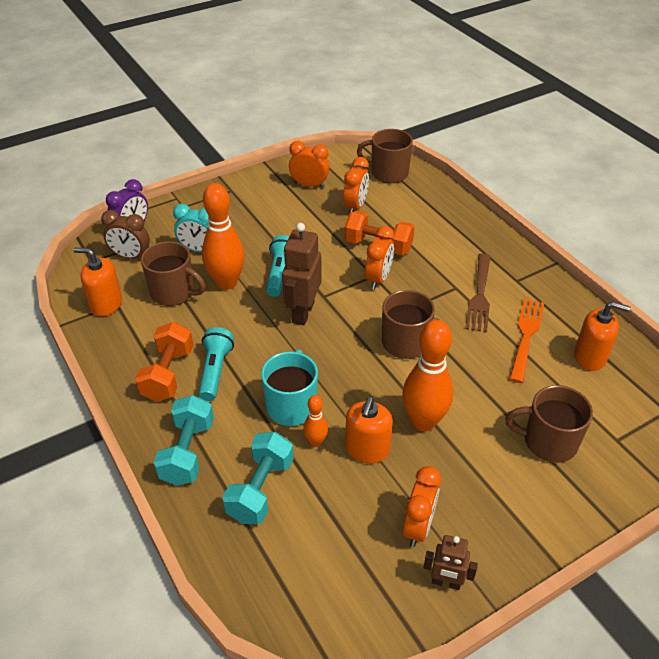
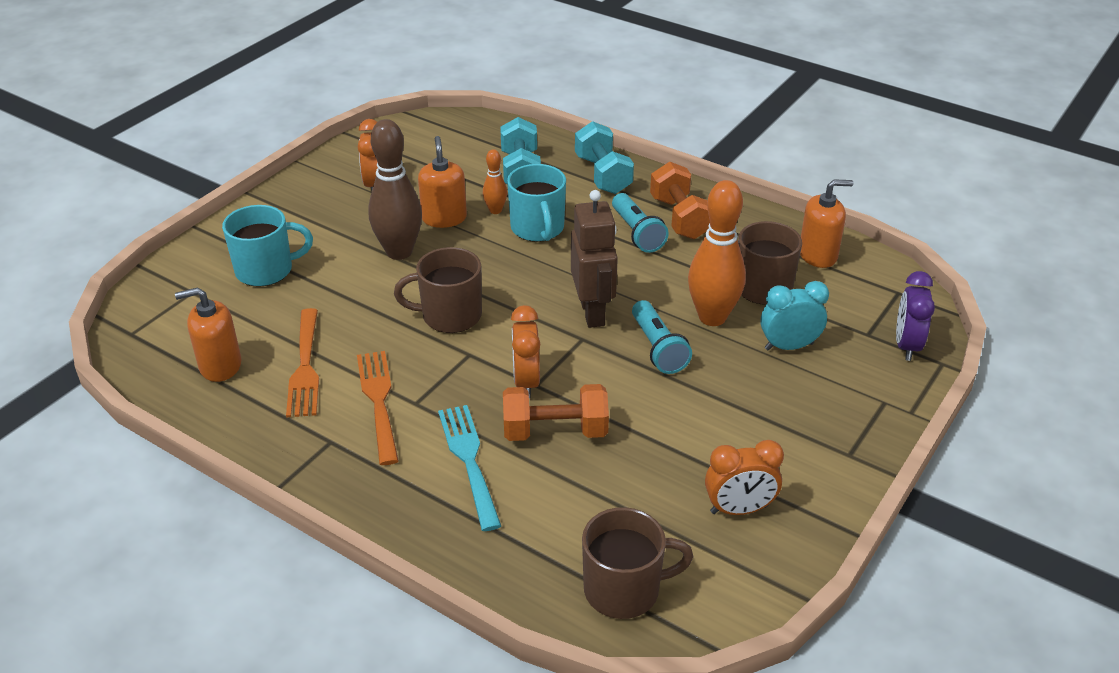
camera: 155 degrees right, 5 degrees down
brown clock [101,210,150,259] -> none
orange clock [343,157,369,213] -> none
orange bowling pin [402,320,453,431] -> brown bowling pin [368,119,422,260]
brown robot [423,535,478,590] -> none
brown fork [466,254,491,332] -> orange fork [357,351,399,465]
brown mug [505,385,593,463] -> turquoise mug [222,205,313,287]
none -> turquoise fork [438,405,501,531]

